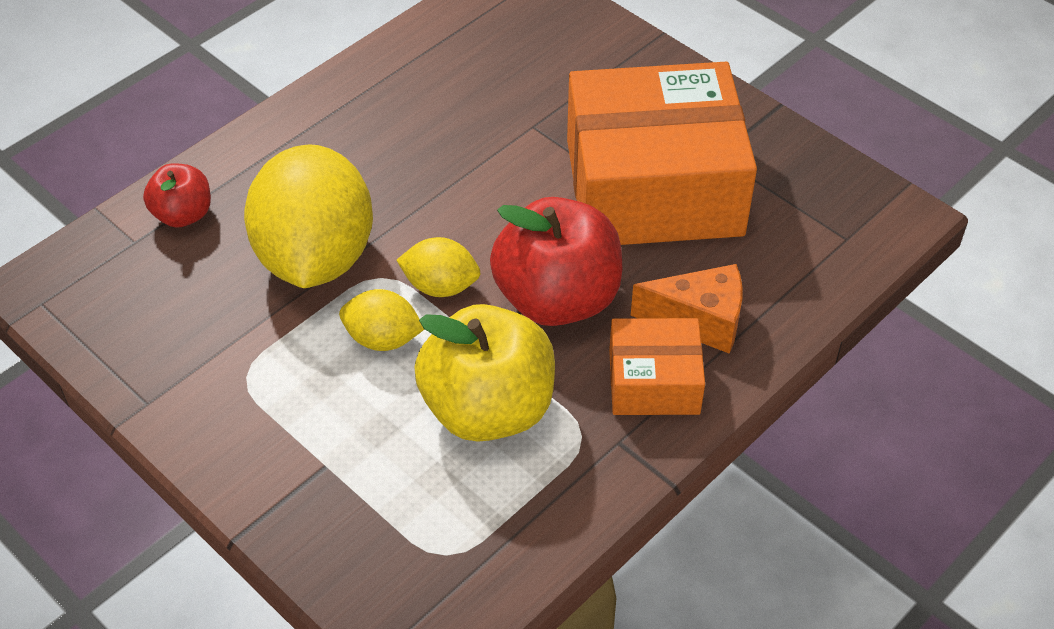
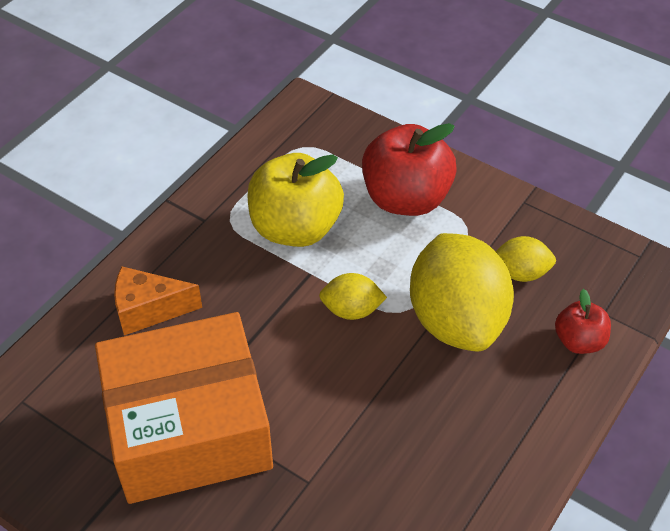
camera: 170 degrees right, 0 degrees up
yellow lemon [339,289,424,351] -> yellow lemon moved to [495,236,556,282]
red apple [490,197,622,326] -> red apple moved to [362,123,457,216]
orange box [609,318,705,415] -> none

